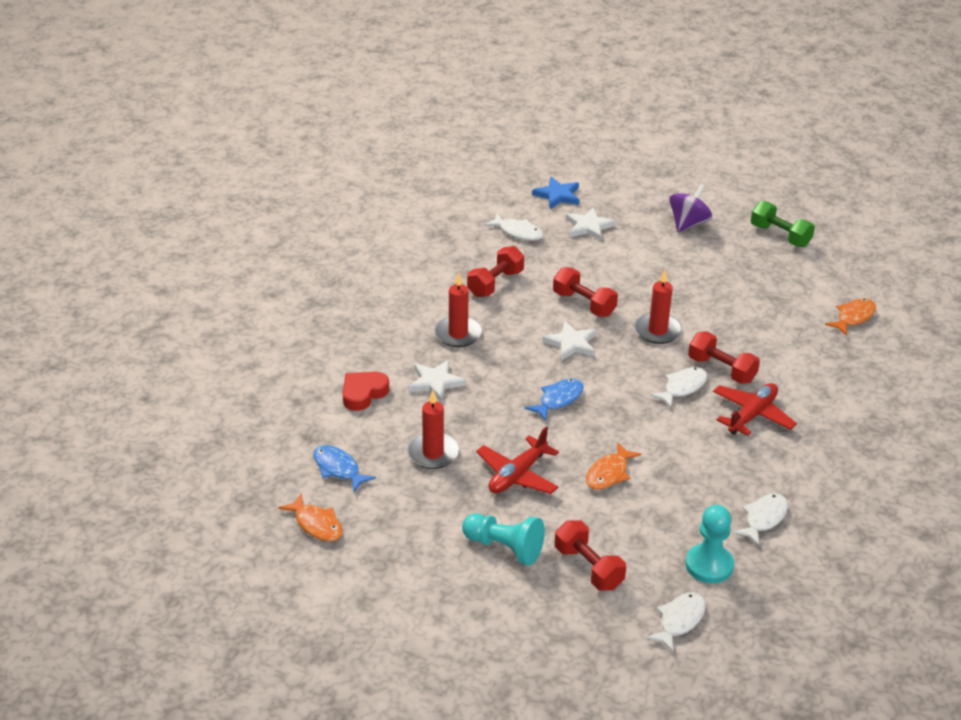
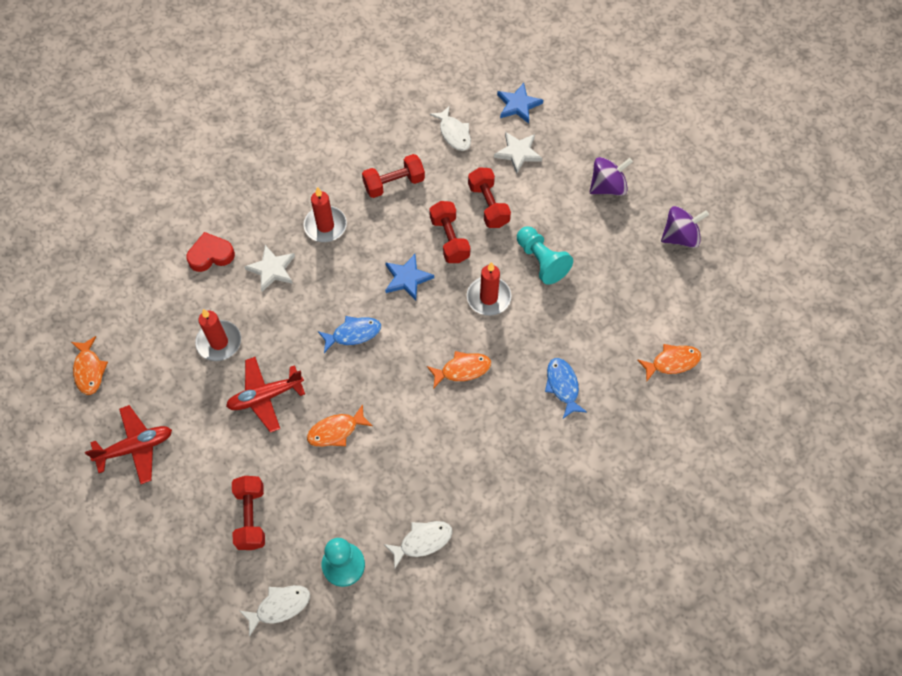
camera: 30 degrees right, 25 degrees up
blue fish [313,445,376,492] -> blue fish moved to [545,358,587,418]
turquoise pawn [462,513,545,565] -> turquoise pawn moved to [517,227,573,285]
white star [542,321,596,361] -> blue star [385,254,434,301]
white fish [650,367,707,408] -> orange fish [427,351,491,388]
red dumbbell [688,332,760,384] -> red dumbbell moved to [468,167,511,228]
red plane [713,383,797,436] -> red plane moved to [85,405,172,484]
green dumbbell [751,201,815,247] -> purple spinning top [661,206,709,248]

